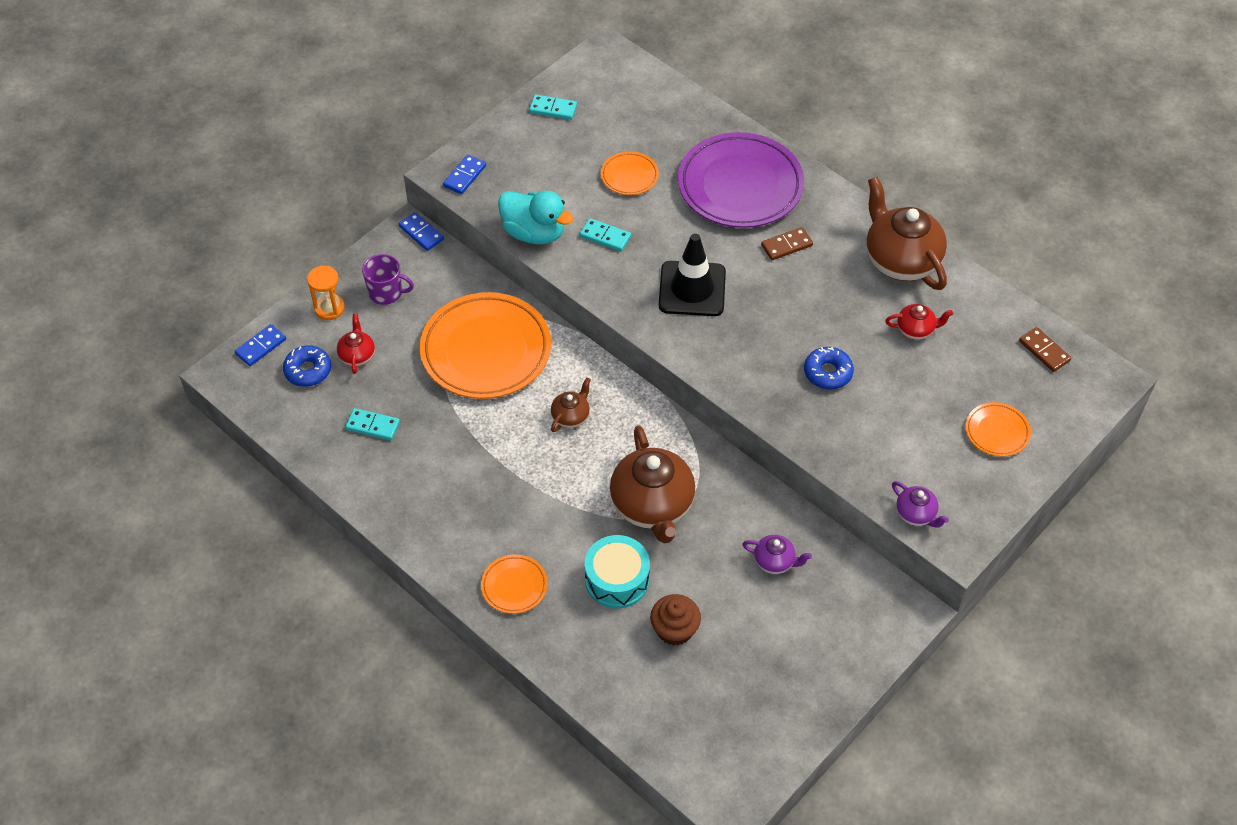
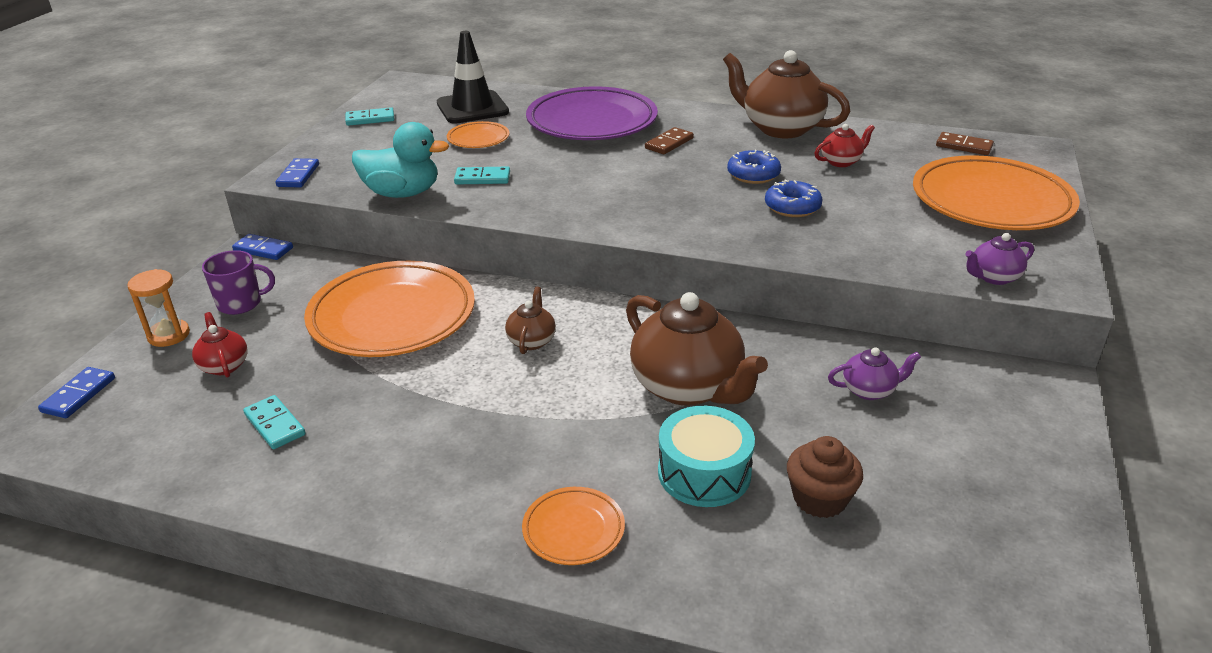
camera: 25 degrees left, 20 degrees down
blue donut [283,345,331,387] -> blue donut moved to [727,150,781,184]
turquoise domino [345,408,400,440] -> turquoise domino turned 60 degrees clockwise [243,395,306,449]
black traffic cone [659,234,726,316] -> black traffic cone moved to [437,31,509,124]
purple teapot [892,481,949,528] -> purple teapot turned 135 degrees clockwise [965,233,1034,285]
orange plate [966,402,1031,457] -> orange plate [913,155,1080,230], size x2.16

